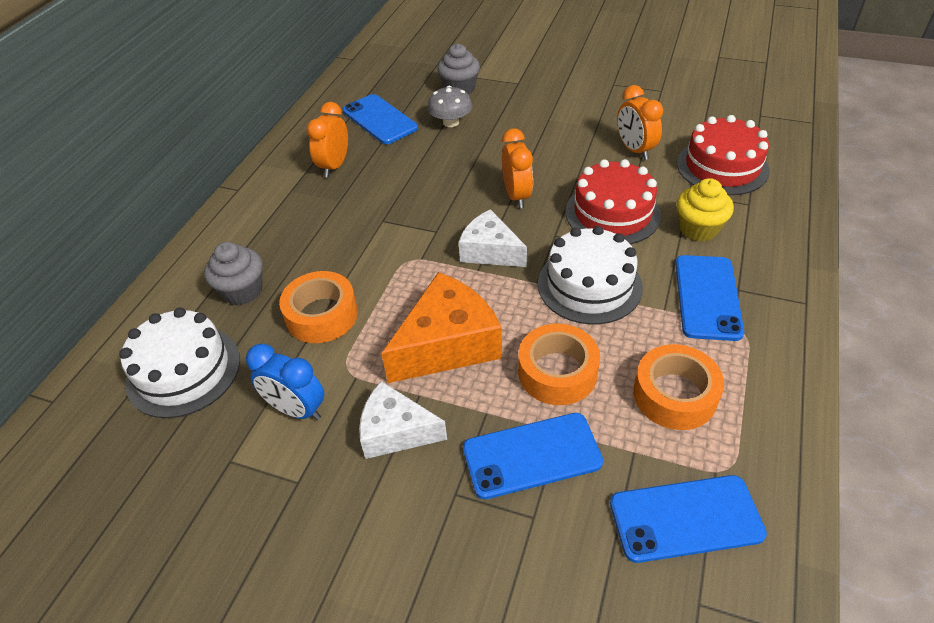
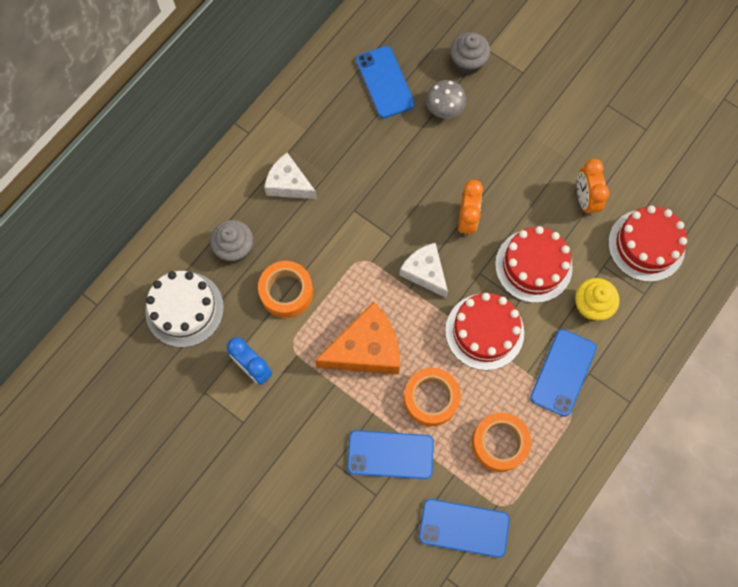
camera: 15 degrees right, 25 degrees up
orange clock [307,102,348,177] -> none
white cheese [359,381,447,459] -> white cheese moved to [264,153,317,199]
white cake [538,226,643,325] -> red cake [445,293,524,370]

